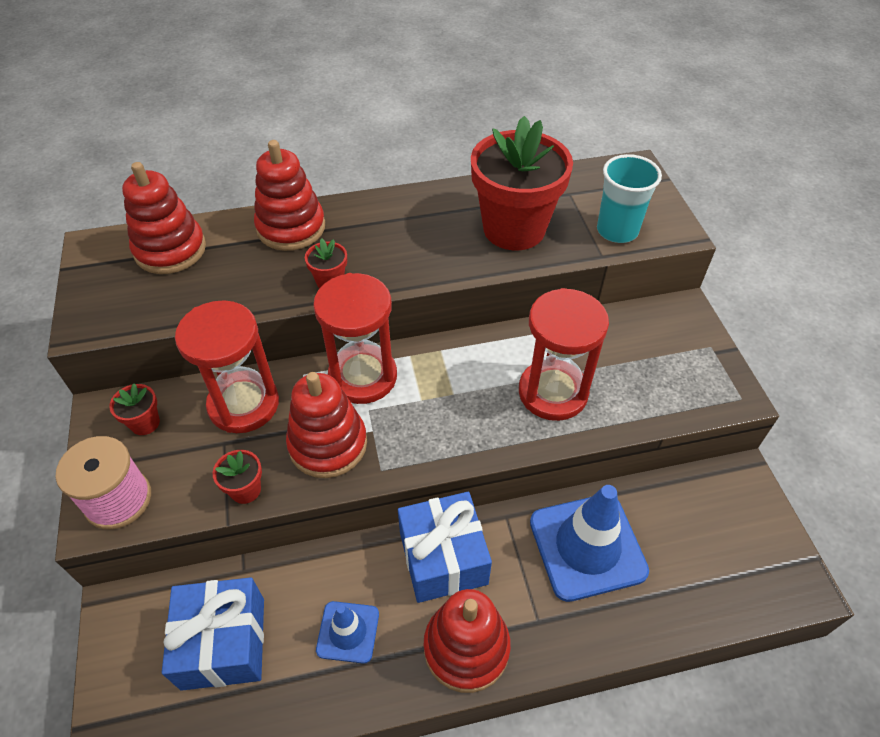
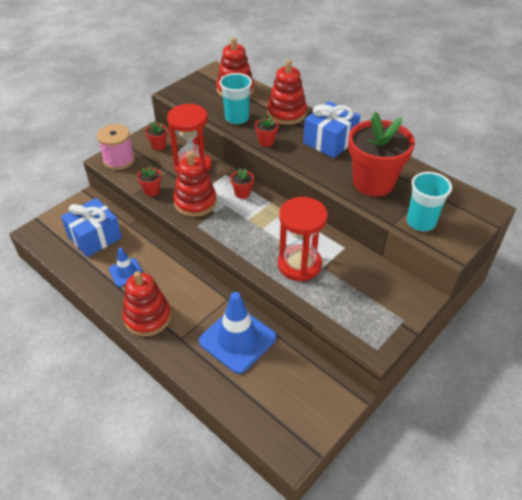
camera: 55 degrees right, 5 degrees down
red hourglass [313,273,397,404] -> red flower pot [230,168,254,199]
blue gift [398,492,492,603] -> blue gift moved to [303,101,360,158]
none -> turquoise cup [219,73,252,124]

